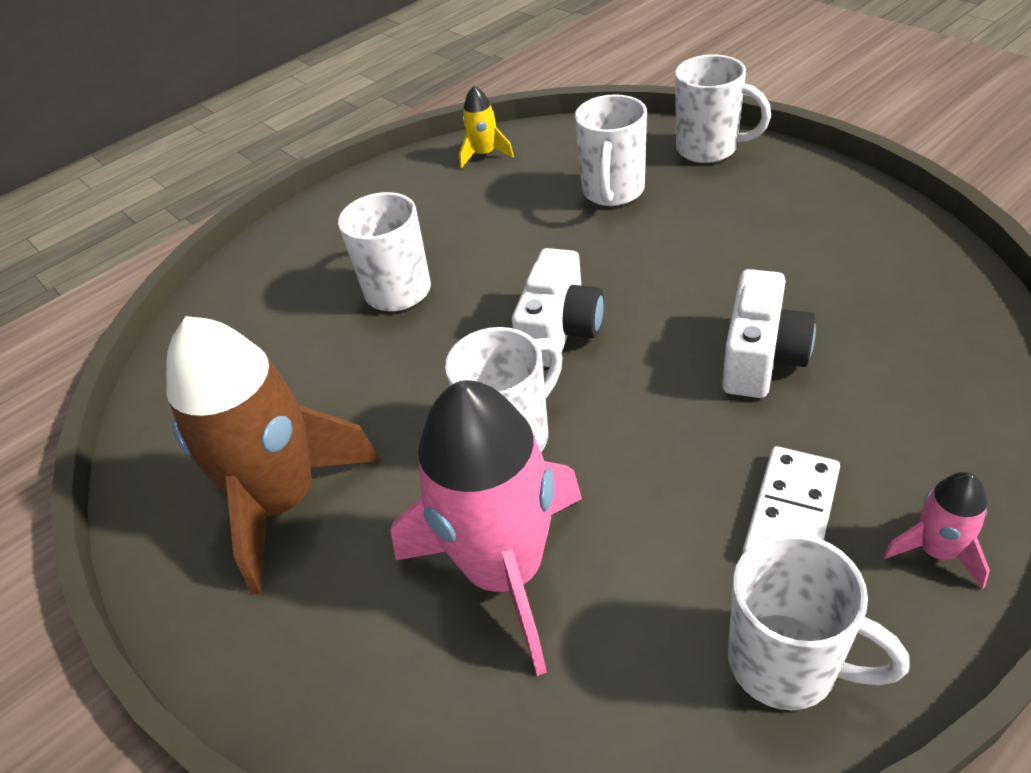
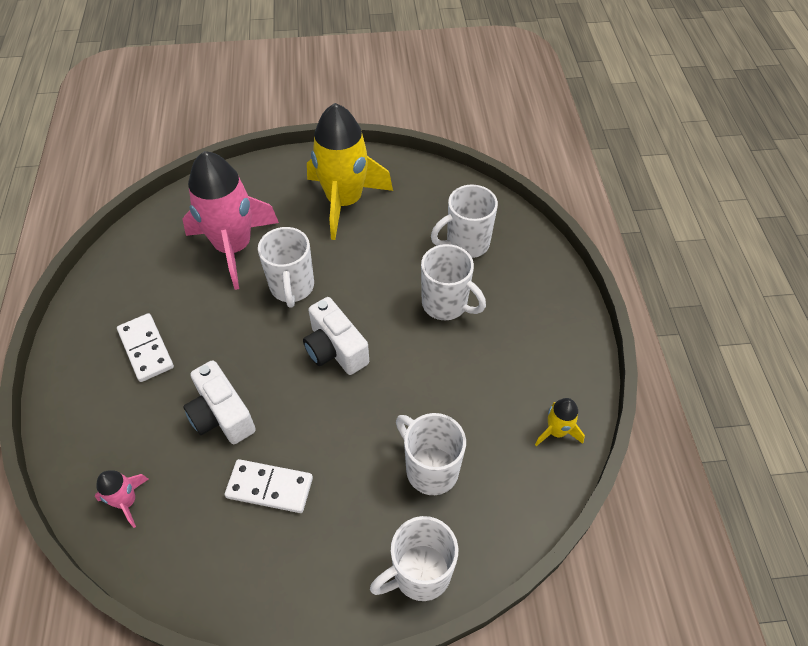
camera: 120 degrees right, 10 degrees up
brown rocket [166,316,381,594] -> yellow rocket [307,103,393,240]
white mug [728,533,909,710] -> white mug moved to [431,185,498,258]
pink rocket [883,472,990,589] -> pink rocket moved to [95,471,148,528]
none -> white domino [225,459,313,513]

